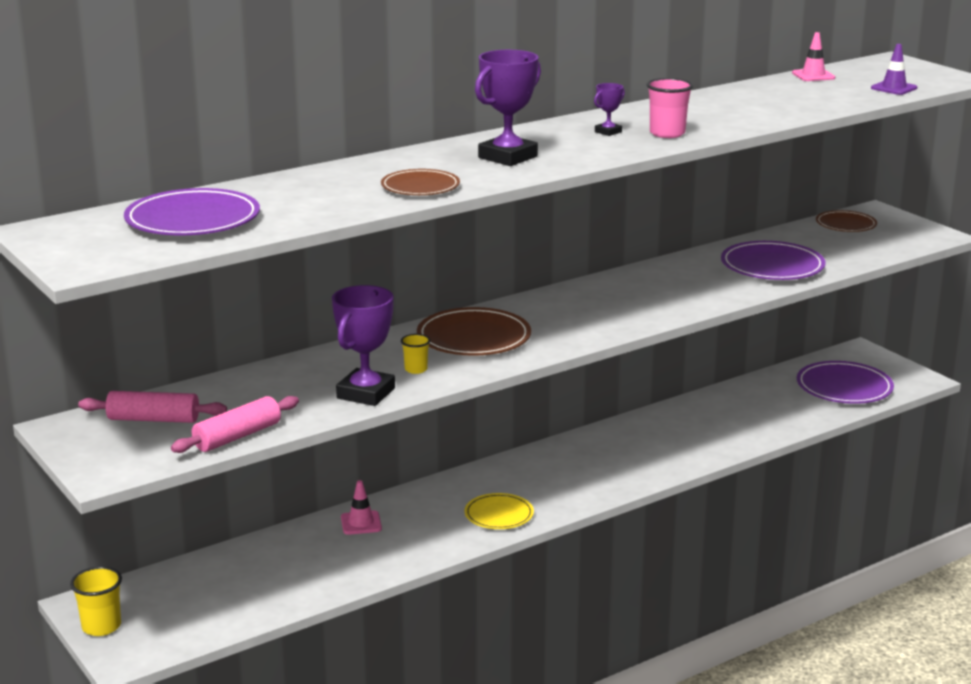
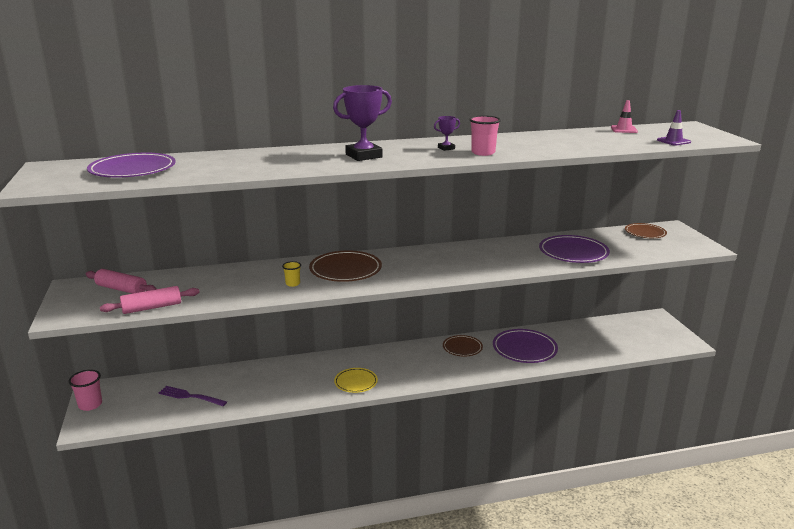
camera: 20 degrees right, 0 degrees up
yellow cup [70,566,122,636] -> pink cup [69,370,102,411]
purple trophy [332,285,395,406] -> none
pink traffic cone [341,480,382,535] -> none
brown plate [381,169,460,195] -> brown plate moved to [443,335,483,356]
purple plate [797,361,894,404] -> purple plate moved to [493,329,558,363]
none -> purple fork [159,386,227,406]

